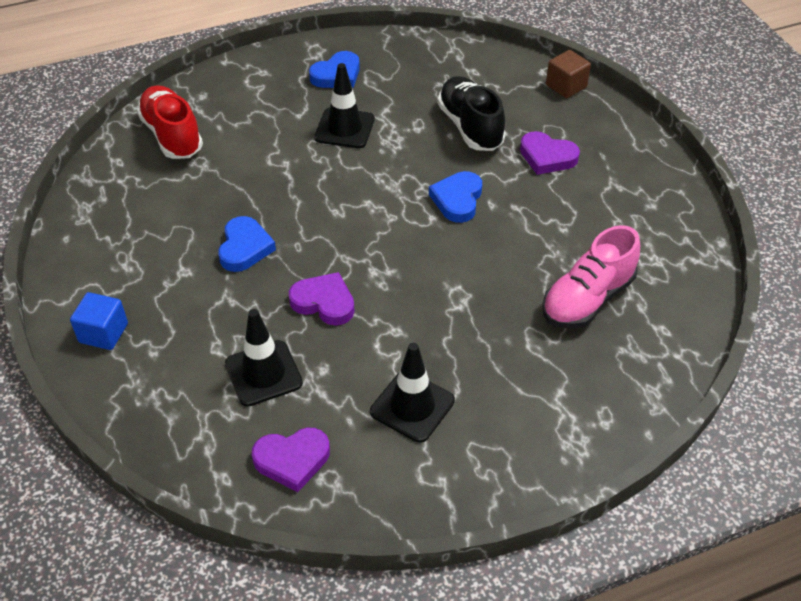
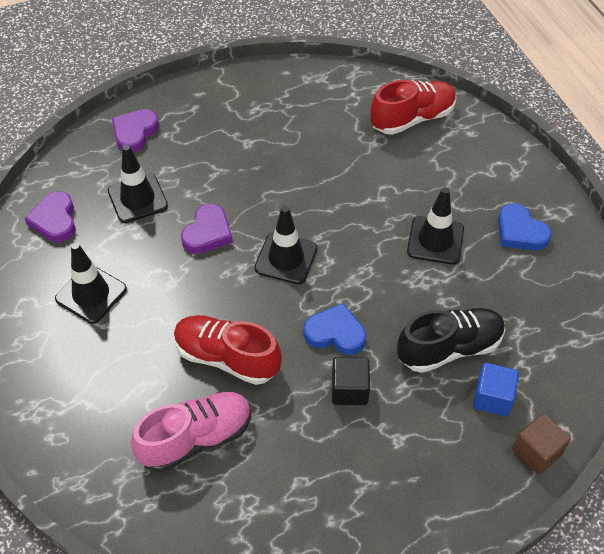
camera: 90 degrees right, 5 degrees up
blue cube [70,292,128,350] -> blue cube moved to [473,363,519,416]
blue heart [218,216,276,272] -> none
purple heart [520,131,580,175] -> purple heart moved to [112,109,159,153]
pink shoe [542,225,640,329] -> pink shoe turned 105 degrees clockwise [131,392,251,472]
none -> red shoe [174,315,282,385]
none -> black traffic cone [254,206,318,284]
none -> black cube [332,357,370,405]

